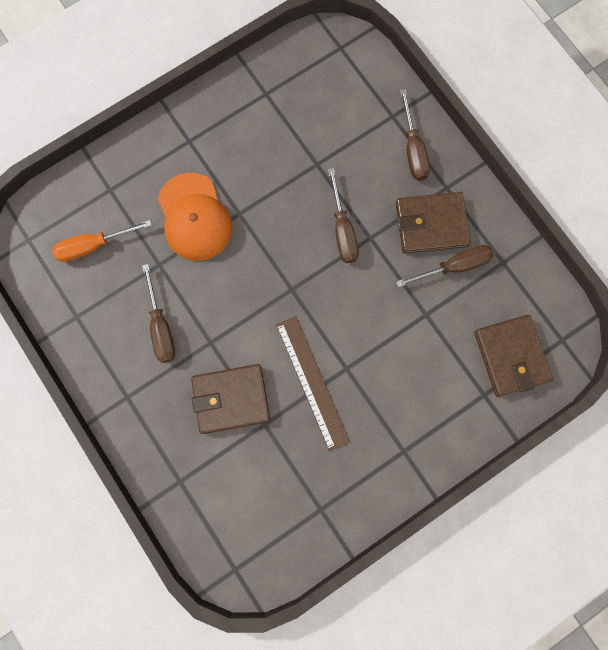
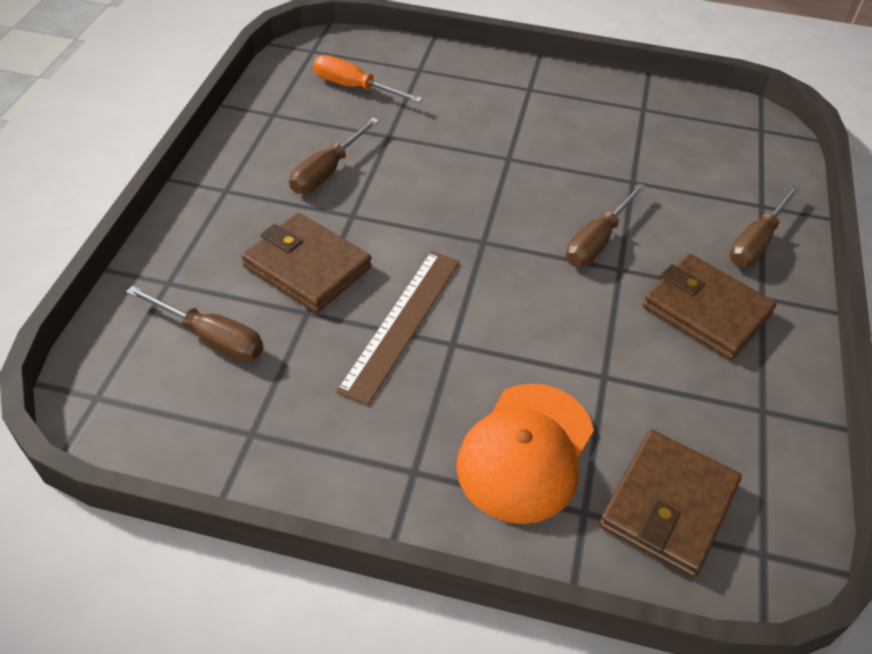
camera: 45 degrees right, 30 degrees down
orange cap [158,173,233,261] -> orange cap moved to [456,383,594,524]
brown screwdriver [396,245,494,287] -> brown screwdriver moved to [126,286,263,362]

